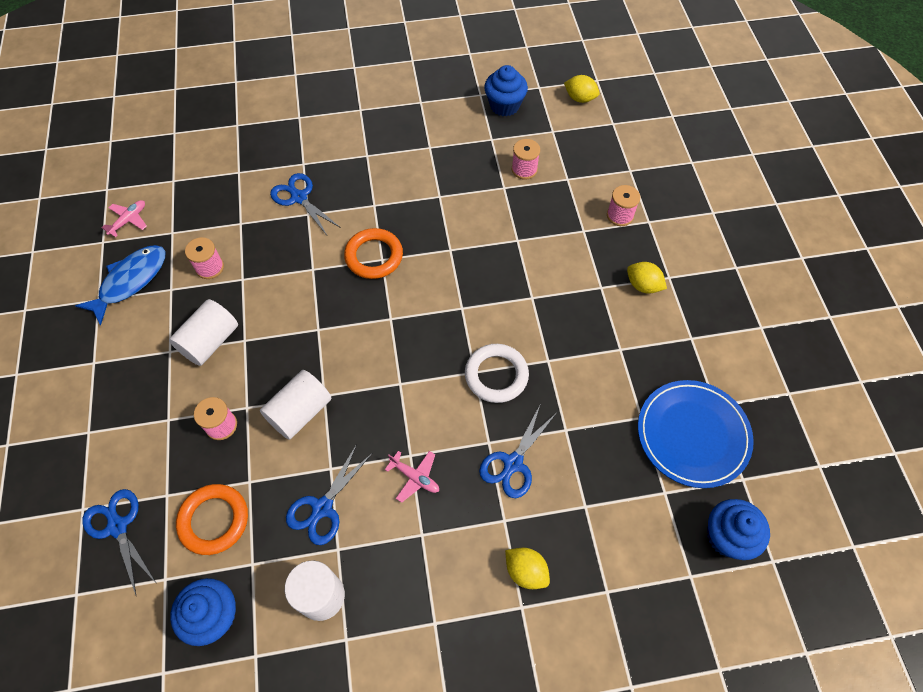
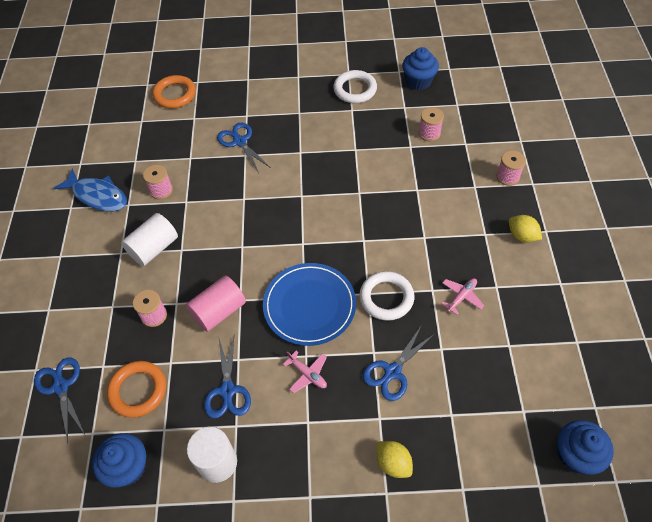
camera: 10 degrees right, 5 degrees down
blue fish [75,245,166,325] -> blue fish turned 75 degrees clockwise [54,169,127,211]
pink plane [102,200,147,237] -> pink plane moved to [442,278,484,315]
white cylinder [260,370,331,440] -> pink cylinder [186,276,246,332]
blue scissors [286,444,372,545] -> blue scissors turned 45 degrees counterclockwise [204,336,251,418]
orange ring [344,228,403,279] -> orange ring moved to [152,75,196,108]
yellow lemon [564,75,600,103] -> none
blue plate [638,380,754,488] -> blue plate moved to [263,263,356,346]
none -> white ring [333,70,377,103]

